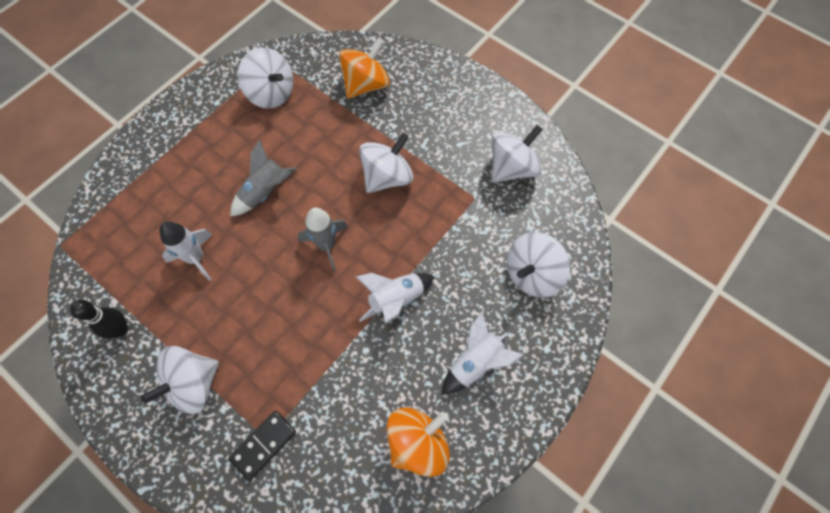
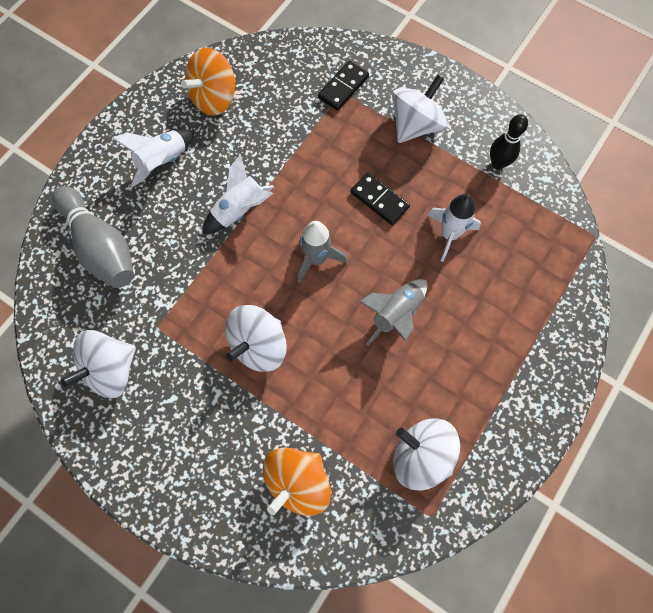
camera: 175 degrees right, 5 degrees up
white spinning top [507,232,570,298] -> grey bowling pin [52,186,134,288]
none -> black domino [350,172,410,225]

